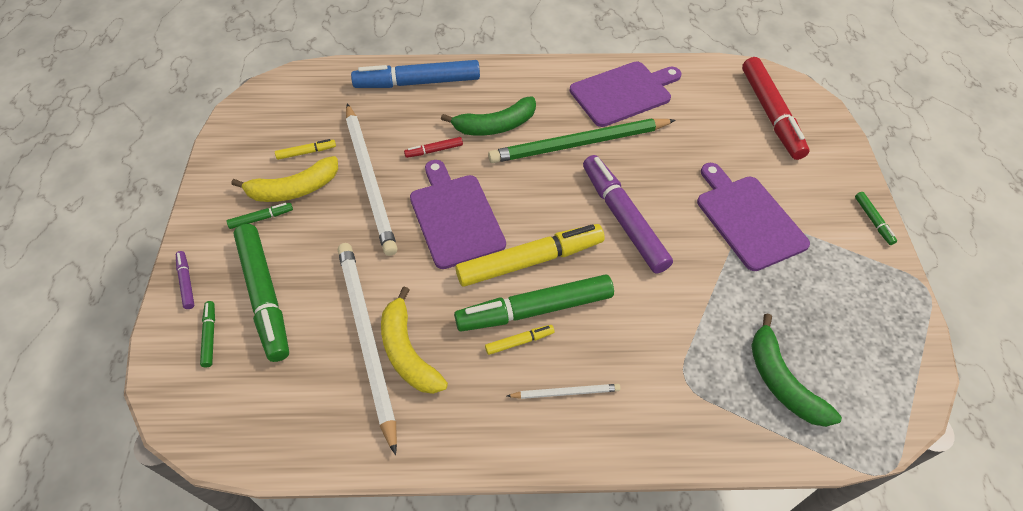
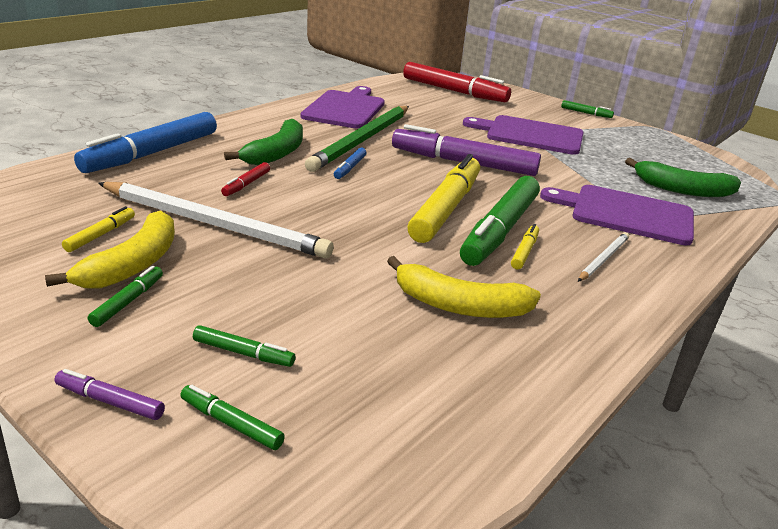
camera: 50 degrees left, 25 degrees down
green marker [233,224,289,362] -> green marker [193,325,295,367], size x0.43
white pencil [338,243,397,455] -> none
purple cutting board [410,160,506,269] -> purple cutting board moved to [540,185,694,245]
none -> blue marker [334,148,366,179]

